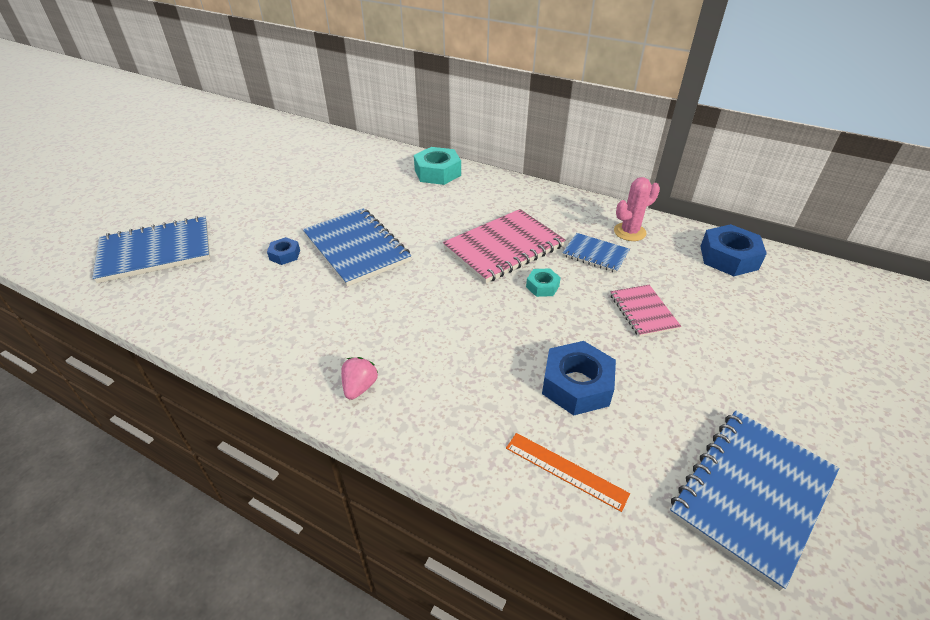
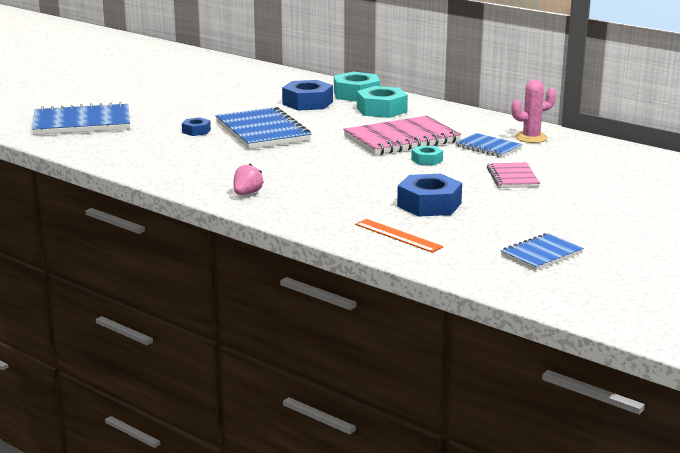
camera: 10 degrees right, 20 degrees down
blue notebook [669,410,839,591] -> blue notebook [501,233,584,271], size x0.55
blue nut [700,224,767,276] -> blue nut moved to [282,80,333,111]
none -> turquoise nut [357,86,408,118]

